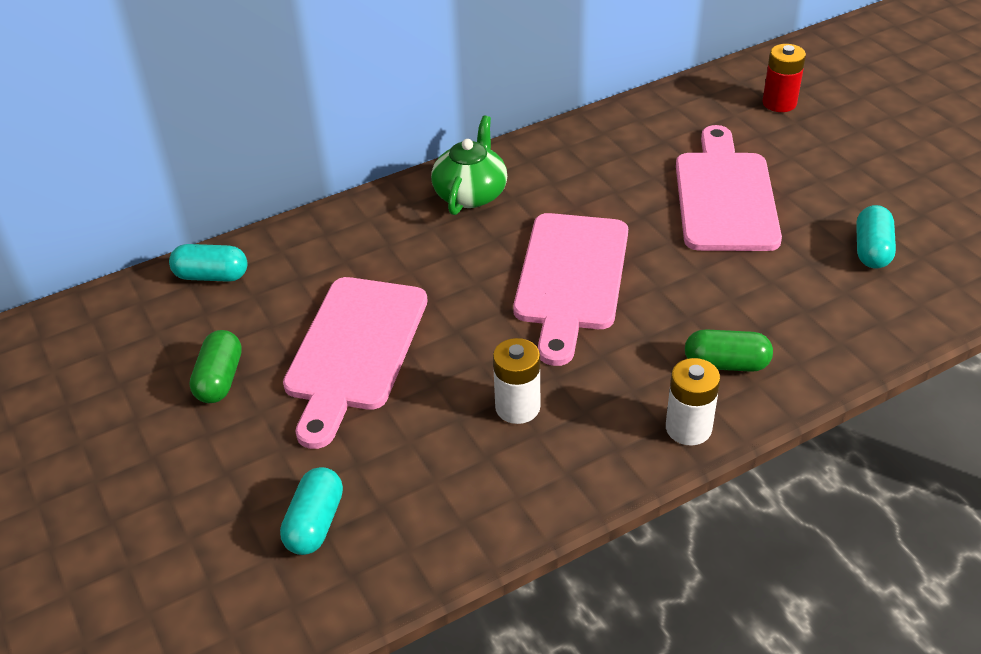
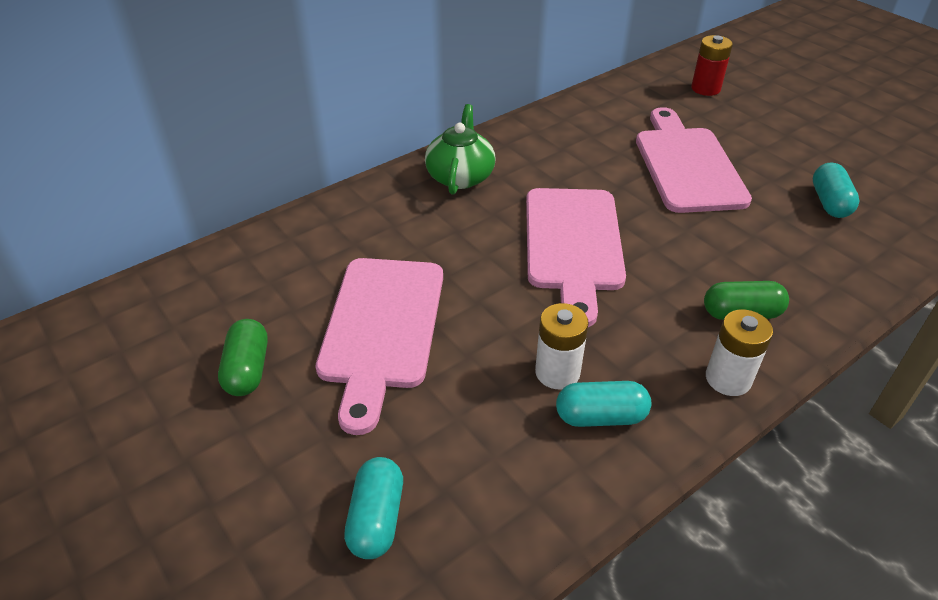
camera: 10 degrees left, 0 degrees up
turquoise capsule [169,244,248,282] -> turquoise capsule moved to [556,381,651,427]

